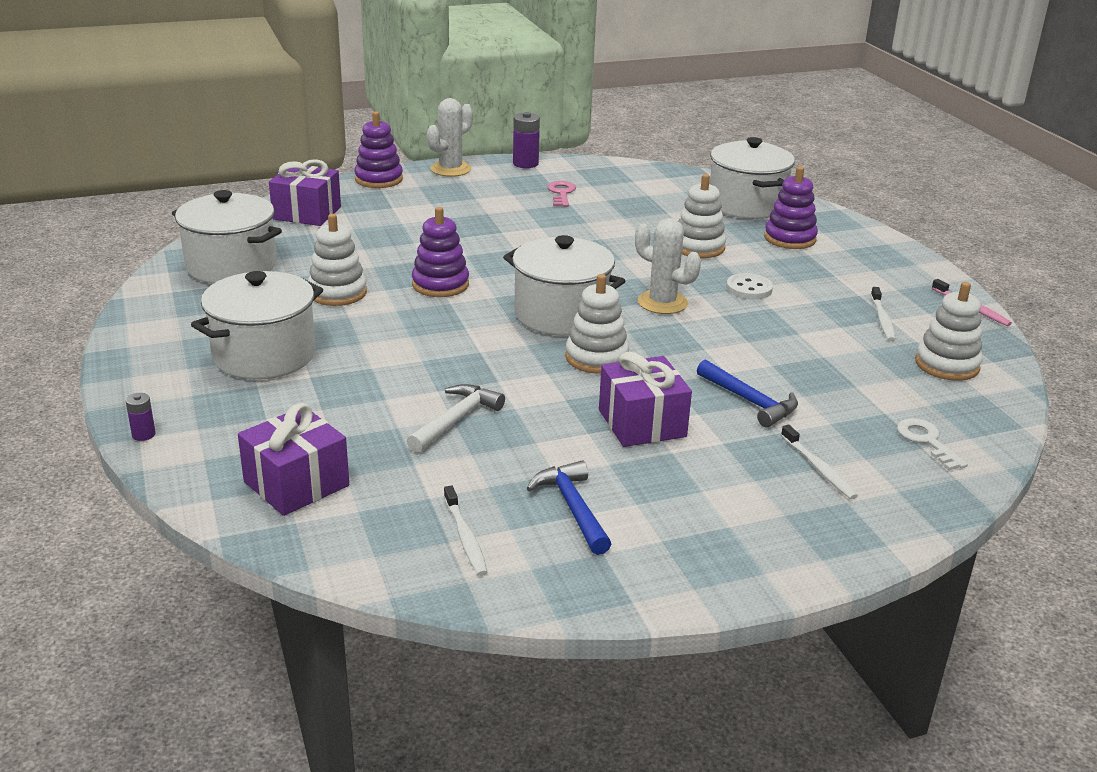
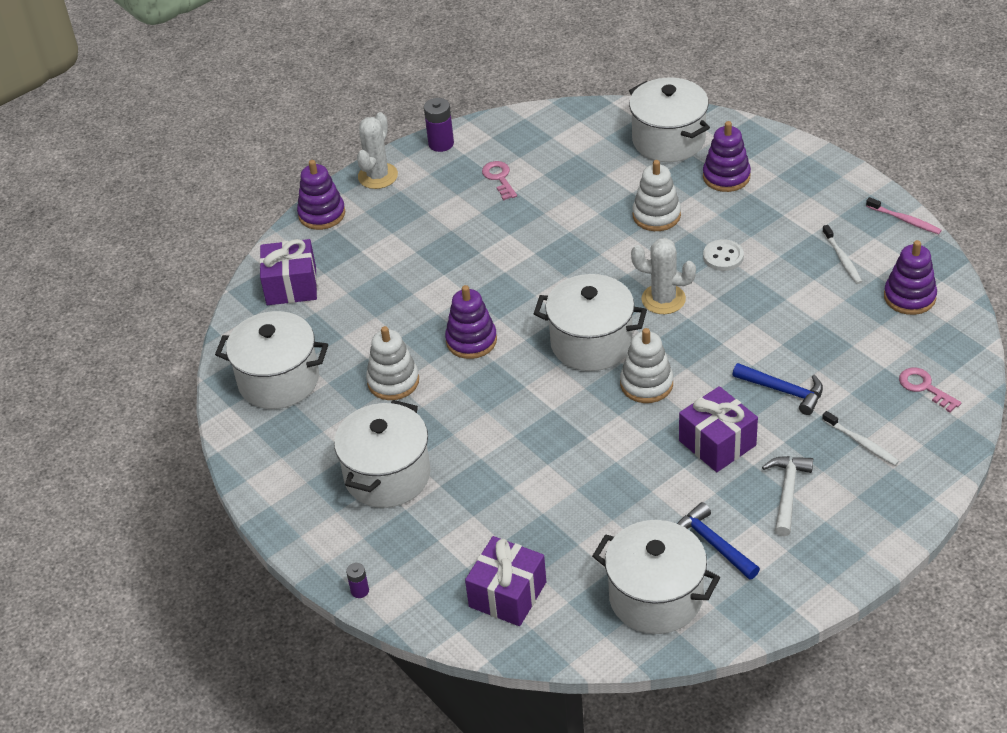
camera: 15 degrees left, 15 degrees up
white hammer [407,384,505,453] -> white hammer moved to [762,456,813,537]
white toothbrush [444,485,488,576] -> white pot [592,520,720,634]
white key [897,418,968,470] -> pink key [899,368,961,412]
white stacking toy [915,282,983,381] -> purple stacking toy [884,240,937,315]

